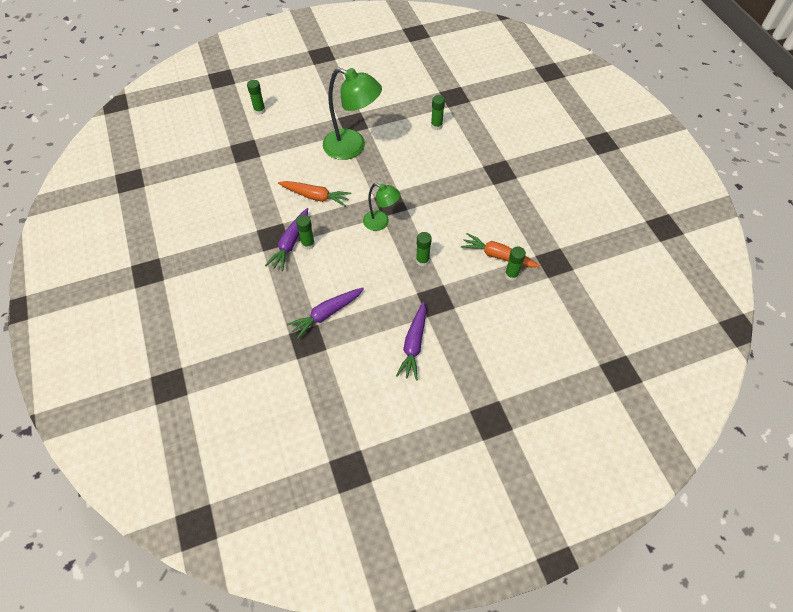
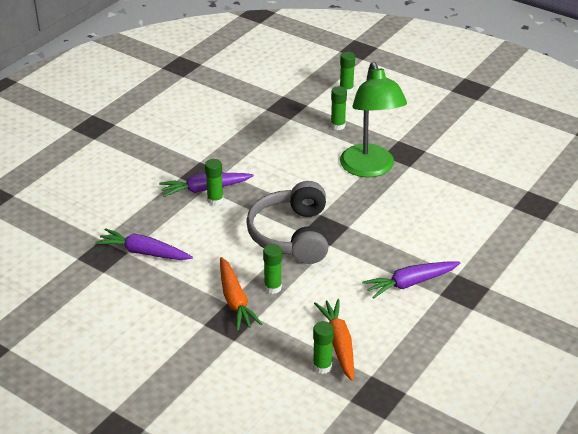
camera: 55 degrees right, 20 degrees down
orange carrot [278,181,351,207] -> orange carrot moved to [220,257,262,331]
green lamp [363,183,400,231] -> grey headphones [246,181,328,264]
purple carrot [396,302,426,380] -> purple carrot moved to [362,261,460,299]
green glue stick [431,95,445,130] -> green glue stick moved to [331,86,347,130]

